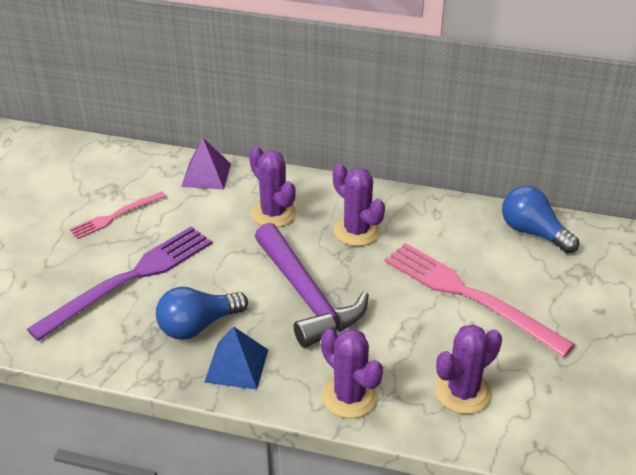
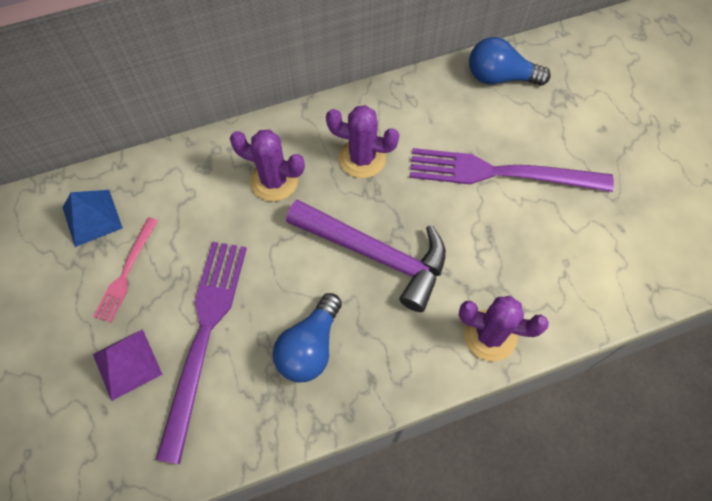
camera: 35 degrees left, 25 degrees up
purple pyramid [181,138,231,190] -> purple pyramid moved to [93,329,162,401]
blue pyramid [204,326,268,390] -> blue pyramid moved to [62,190,123,247]
pink fork [385,243,575,357] -> purple fork [410,148,614,192]
purple cactus [435,324,502,414] -> none

